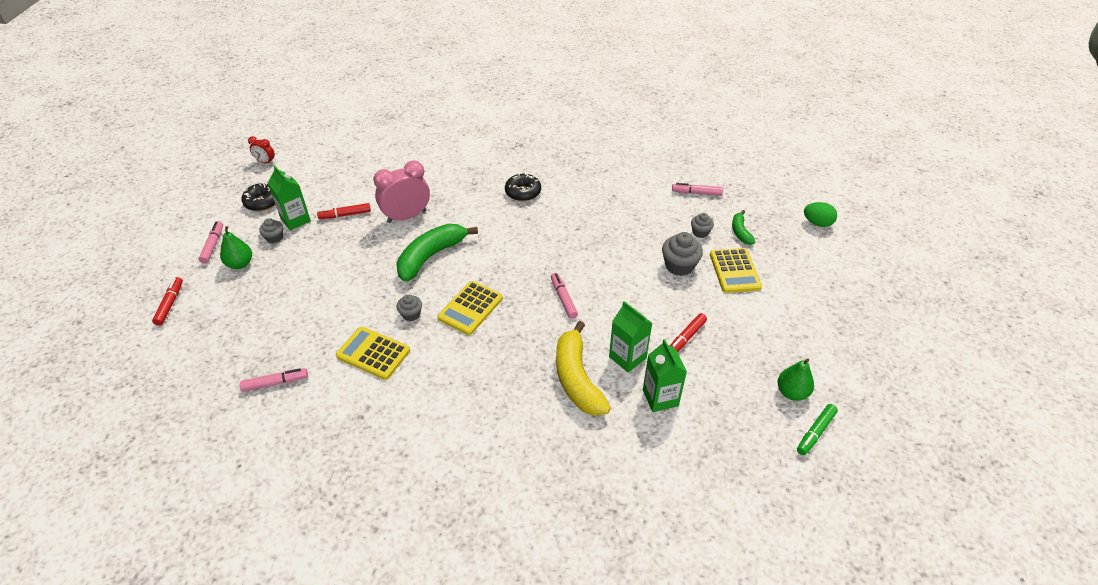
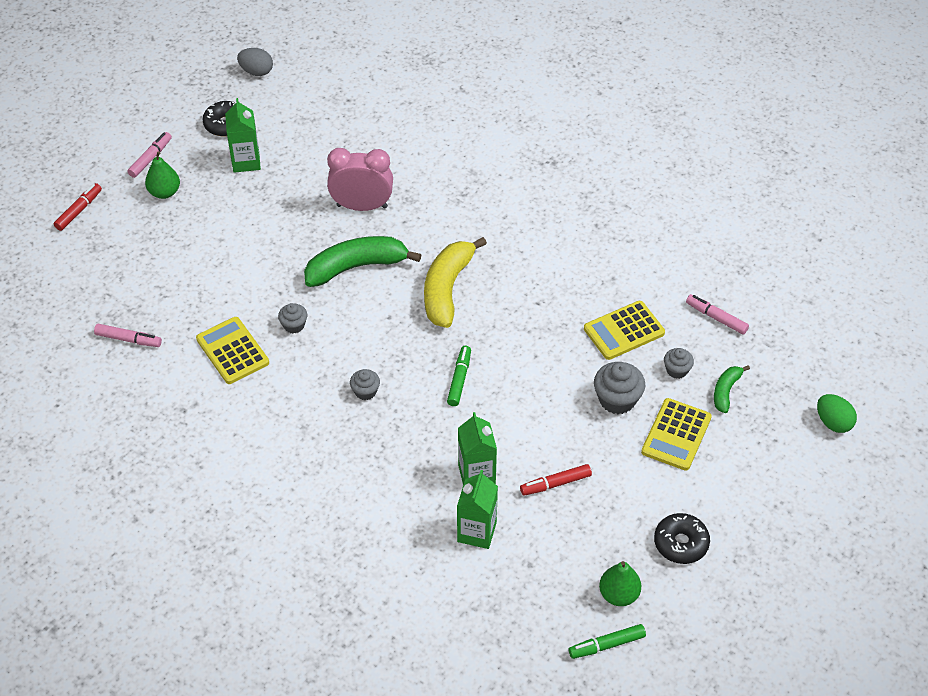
camera: 30 degrees right, 5 degrees up
red clock [248,136,275,164] -> grey egg [237,48,273,76]
grey cupcake [259,218,283,244] -> grey cupcake moved to [350,369,380,400]
red marker [317,203,371,219] -> none
yellow calculator [437,281,503,335] -> yellow calculator moved to [584,301,665,360]
black donut [505,173,541,201] -> black donut moved to [654,513,710,564]
pink marker [551,273,578,319] -> green marker [447,346,471,406]
yellow banana [556,321,611,416] -> yellow banana moved to [424,237,487,328]

